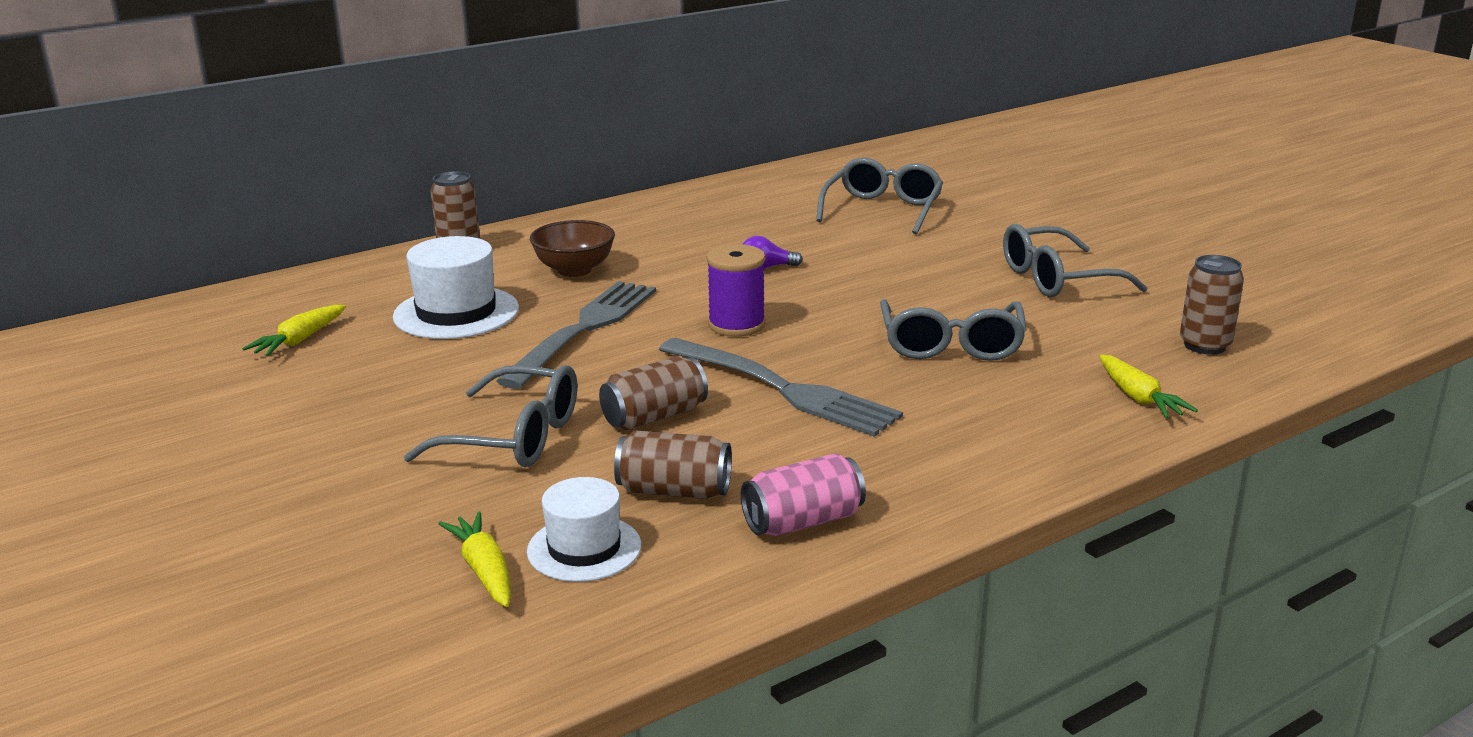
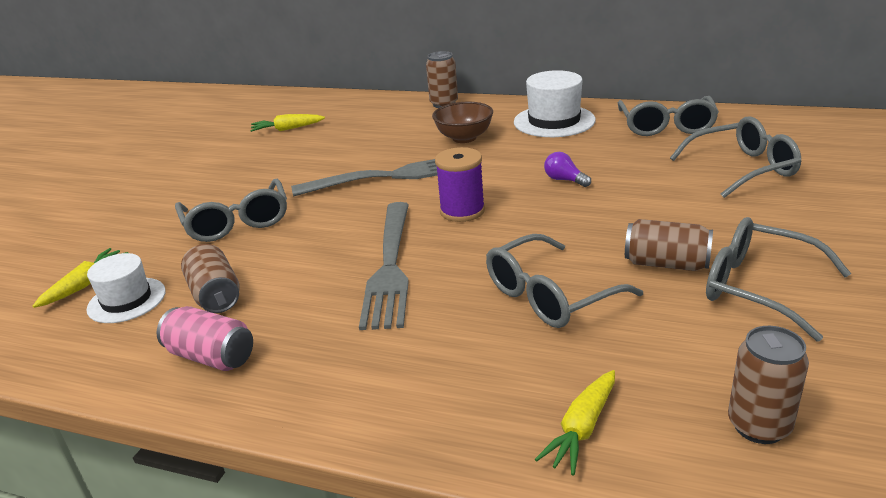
camera: 55 degrees right, 5 degrees up
white hat [393,236,519,339] -> white hat moved to [514,70,596,137]
brown can [599,357,708,430] -> brown can moved to [625,219,713,271]
none -> grey glasses [618,96,719,136]

